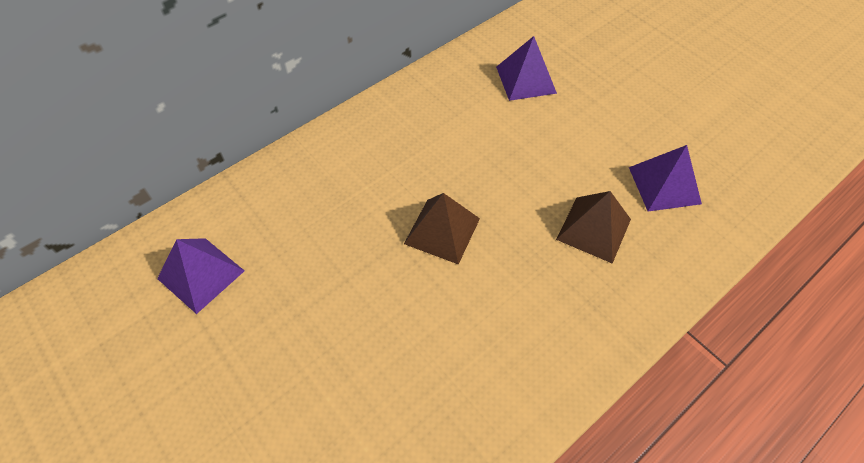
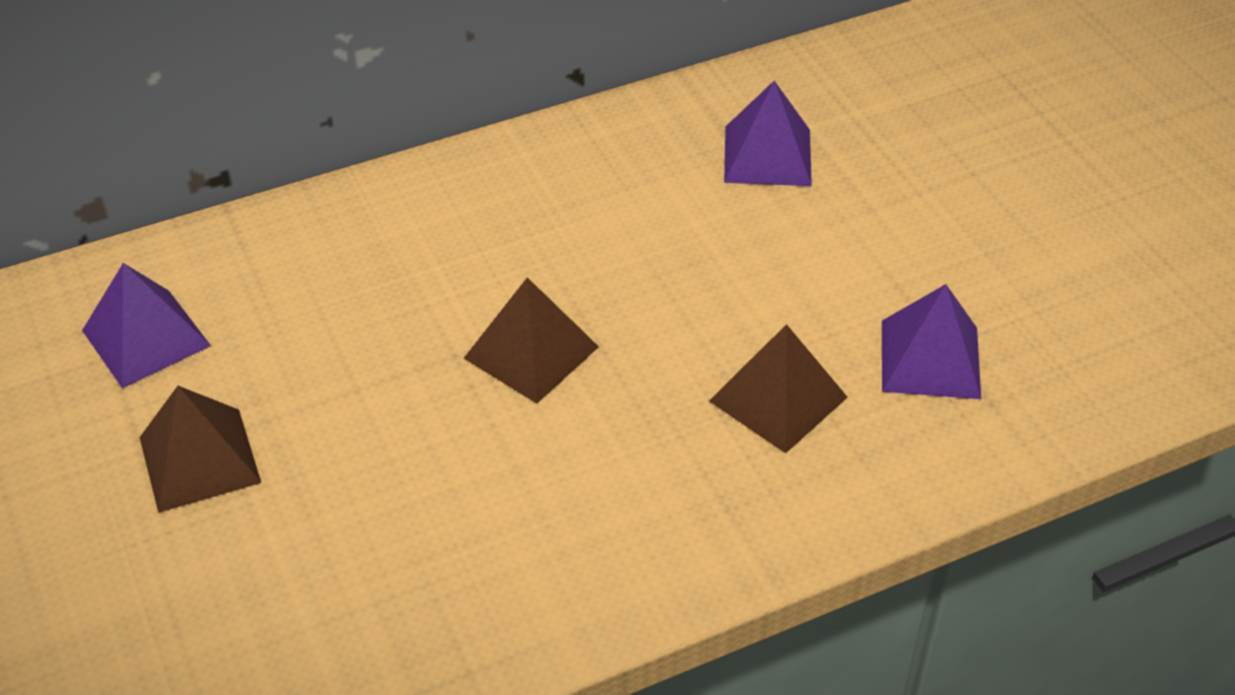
camera: 15 degrees right, 10 degrees down
none -> brown pyramid [139,386,261,513]

